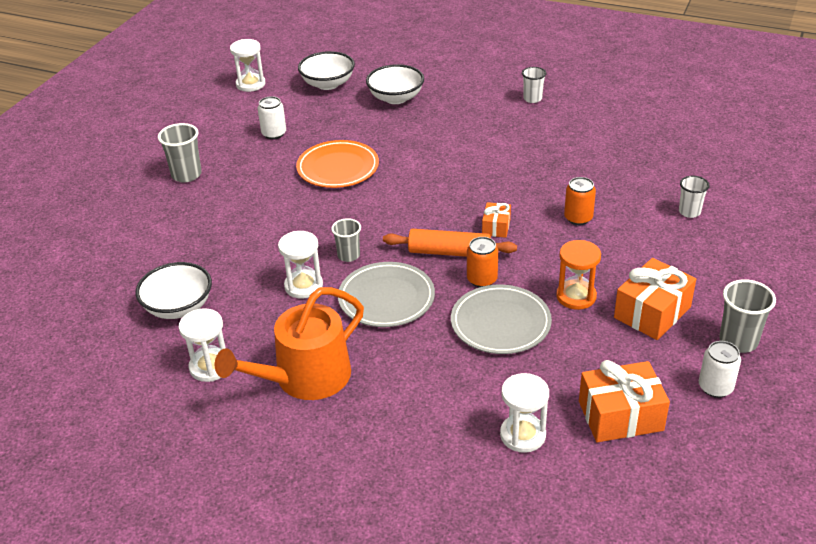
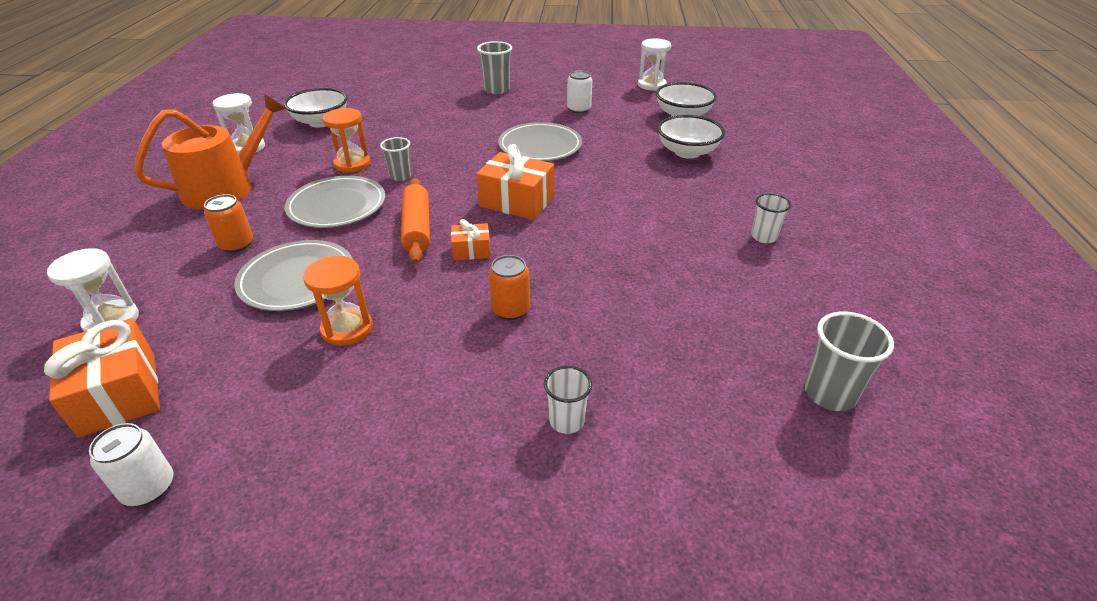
camera: 70 degrees right, 0 degrees up
orange watering can [215,287,364,400] -> orange watering can turned 105 degrees clockwise [134,94,286,209]
white hourglass [278,231,323,299] -> orange hourglass [323,108,370,173]
orange plate [296,140,379,188] -> grey plate [498,122,582,161]
orange can [467,237,498,287] -> orange can moved to [204,194,253,253]
orange gift [614,258,696,340] -> orange gift moved to [476,144,554,220]
grey cup [719,279,776,353] -> grey cup moved to [804,311,894,411]

